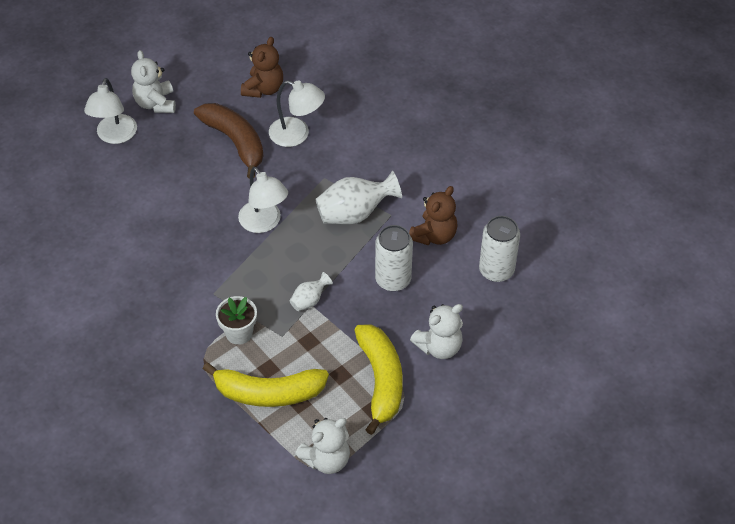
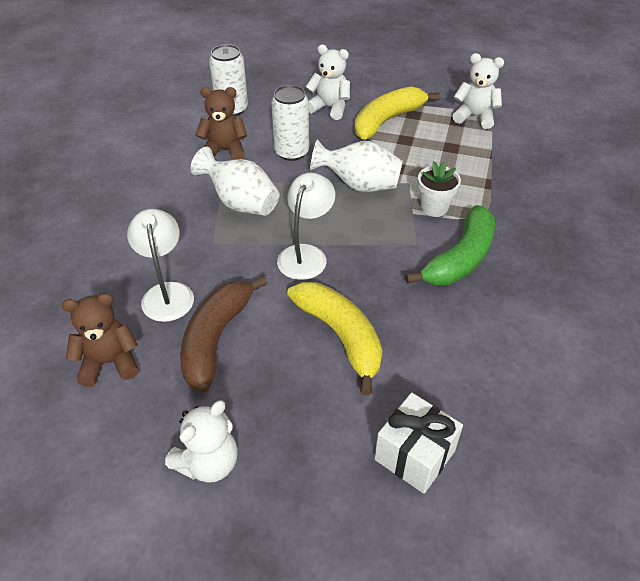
camera: 125 degrees left, 5 degrees down
white lamp [84,78,137,144] -> none
yellow banana [203,363,329,407] -> yellow banana moved to [287,282,382,396]
white vase [290,272,333,311] -> white vase [310,140,403,192], size x1.92
none -> white gift [375,393,463,494]
none -> green banana [405,205,495,285]

